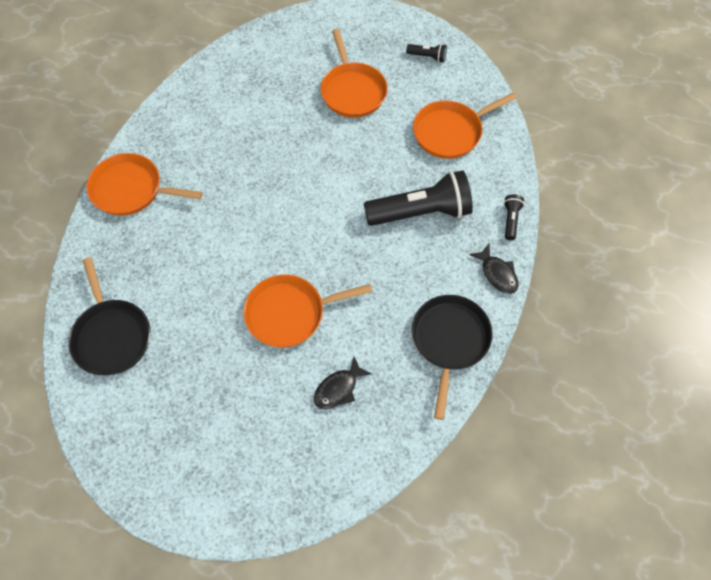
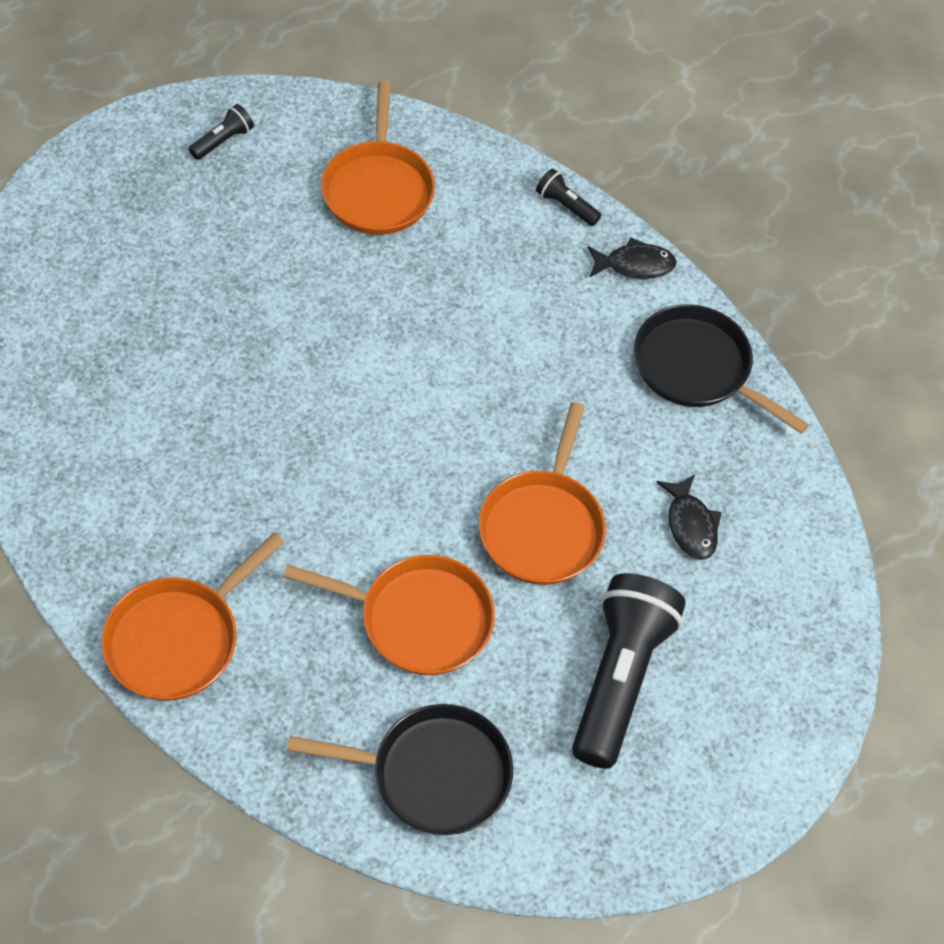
camera: 65 degrees left, 5 degrees down
orange pan [321,29,388,118] -> orange pan moved to [283,555,495,675]
black flashlight [364,170,473,226] -> black flashlight moved to [572,573,686,769]

